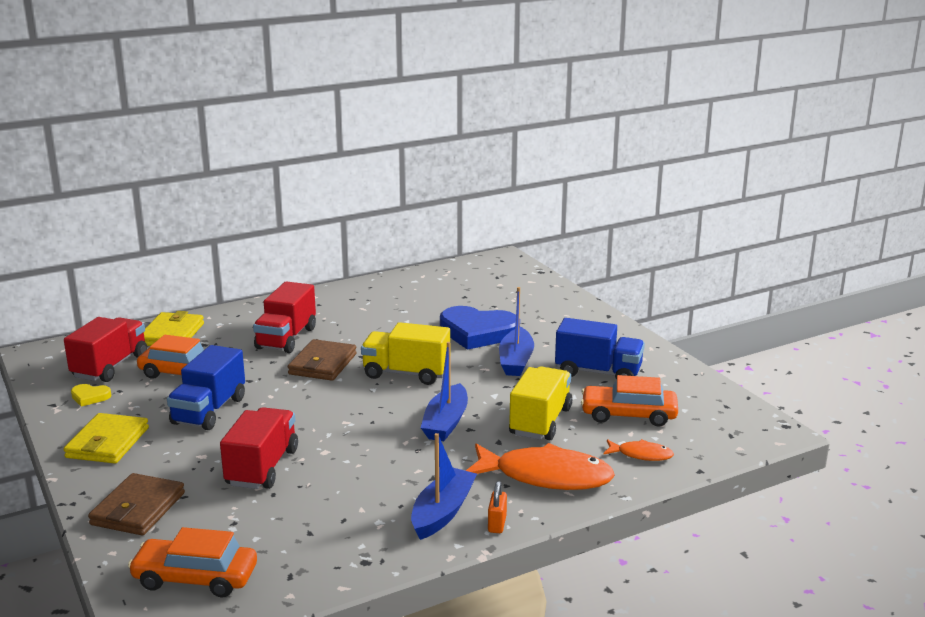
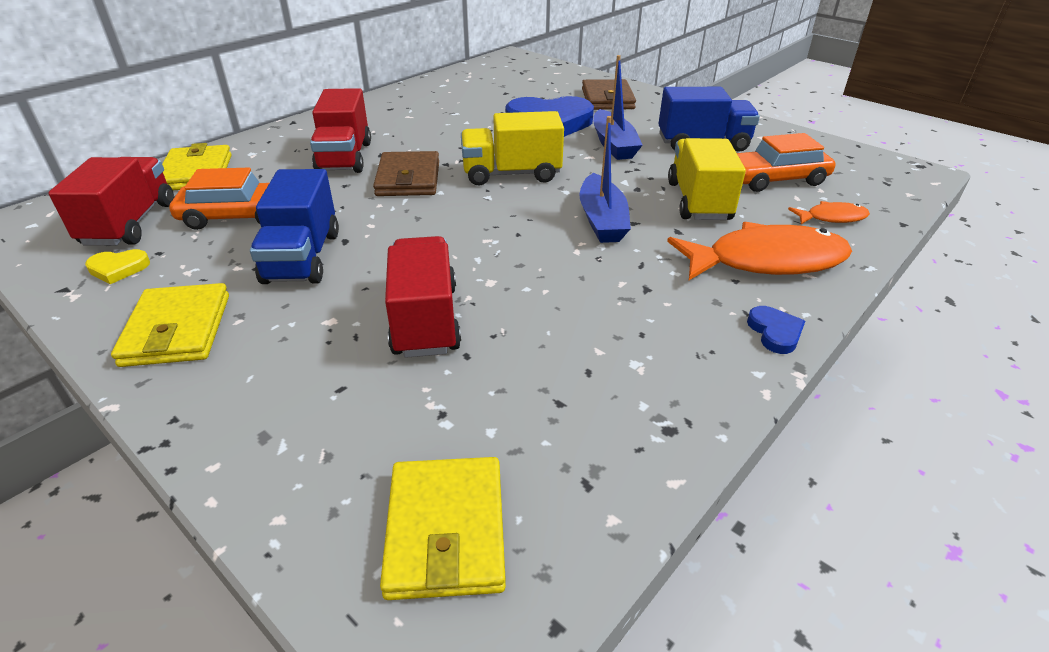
camera: 20 degrees left, 15 degrees up
brown wallet [88,473,185,535] -> brown wallet moved to [582,79,636,110]
orange car [128,527,257,597] -> yellow wallet [380,457,506,600]
blue boat [411,433,477,540] -> none
orange padlock [488,481,507,533] -> blue heart [747,306,805,354]

